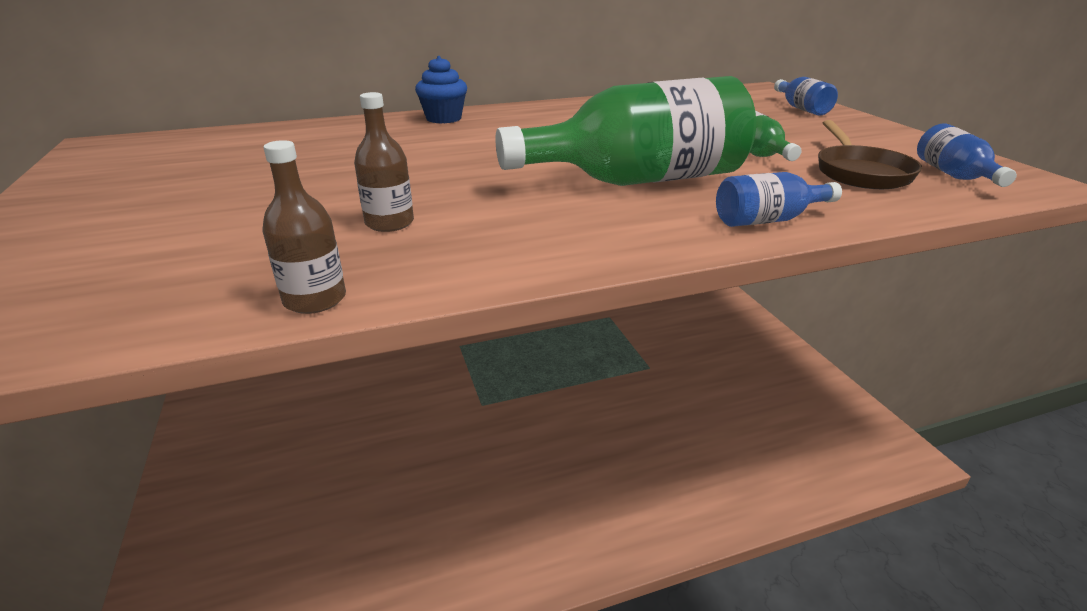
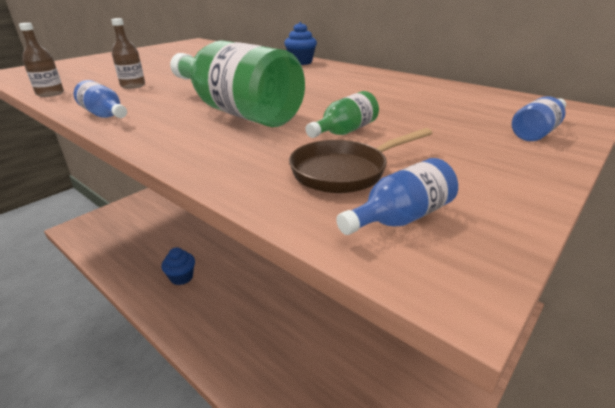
camera: 60 degrees right, 0 degrees up
blue bottle [716,172,842,227] -> blue bottle moved to [74,80,127,118]
none -> blue cupcake [161,247,195,285]

